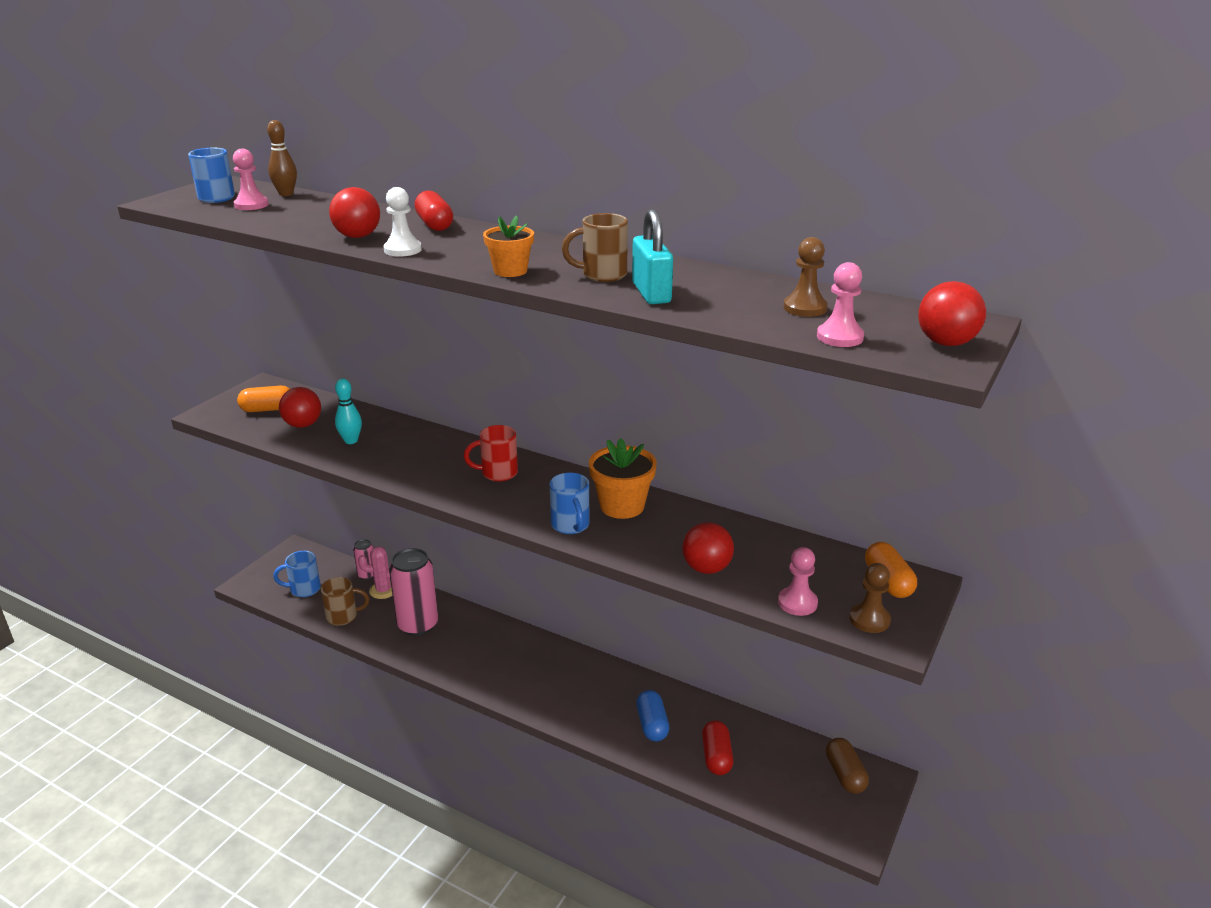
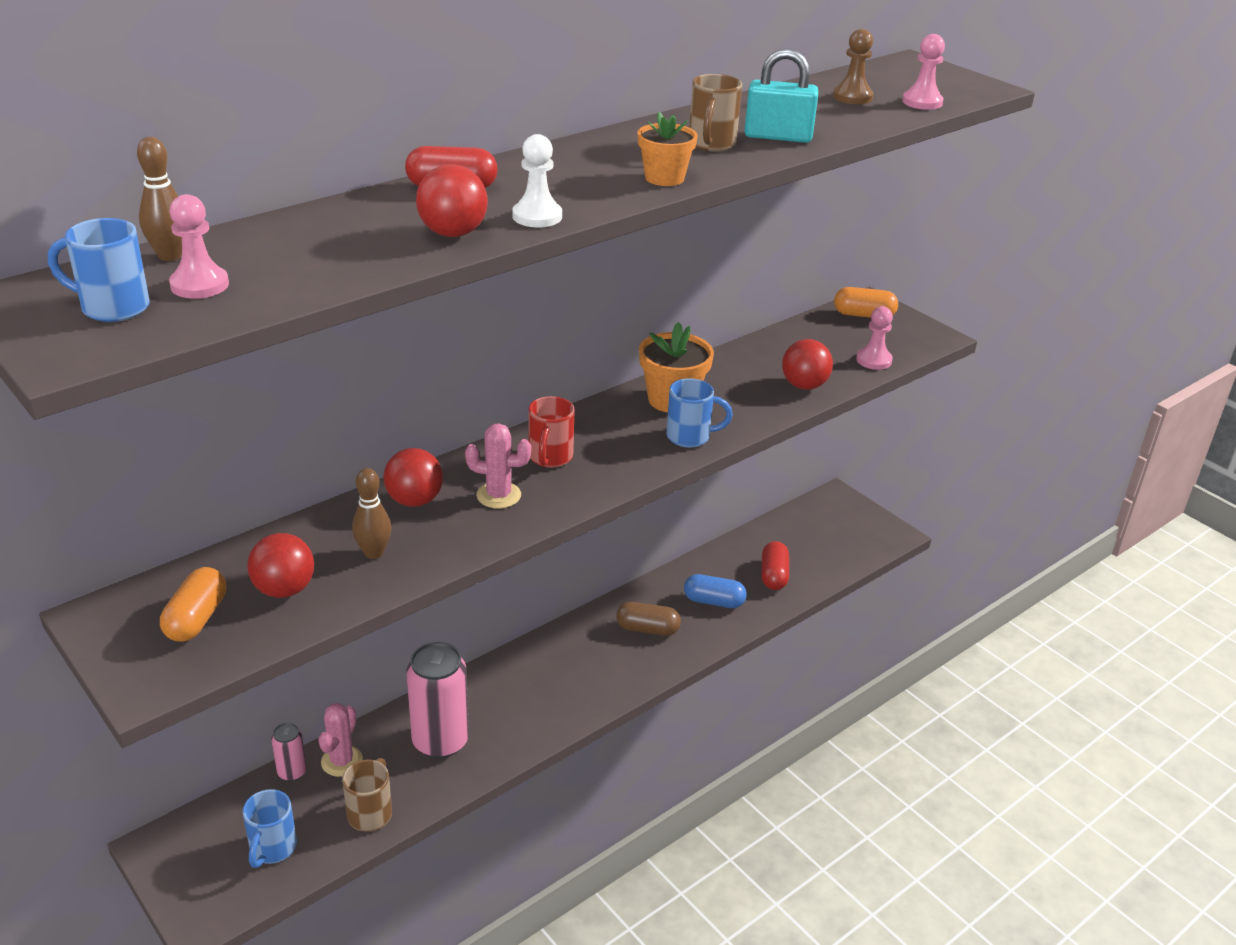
camera: 70 degrees left, 5 degrees up
turquoise bowling pin [335,378,362,444] -> brown bowling pin [352,468,391,559]
red capsule [702,720,733,775] -> red capsule turned 75 degrees clockwise [761,541,789,590]
brown capsule [826,738,869,794] -> brown capsule moved to [616,602,681,636]
brown pawn [849,563,891,633] -> none
red ball [918,281,986,346] -> red ball moved to [384,448,443,507]
none -> pink cactus [465,423,531,509]

